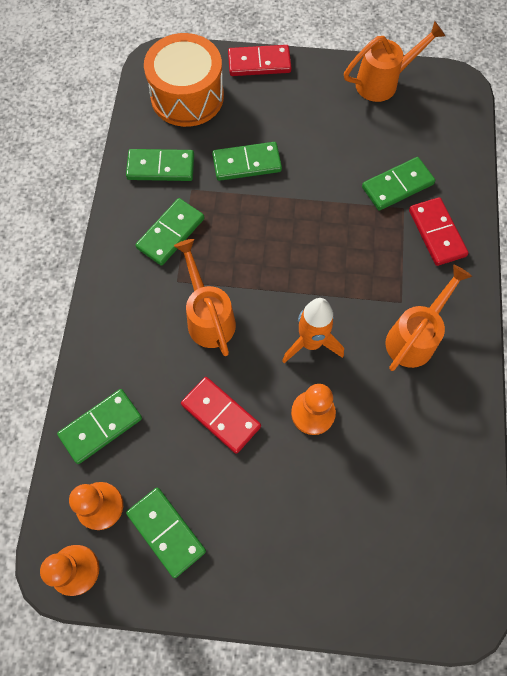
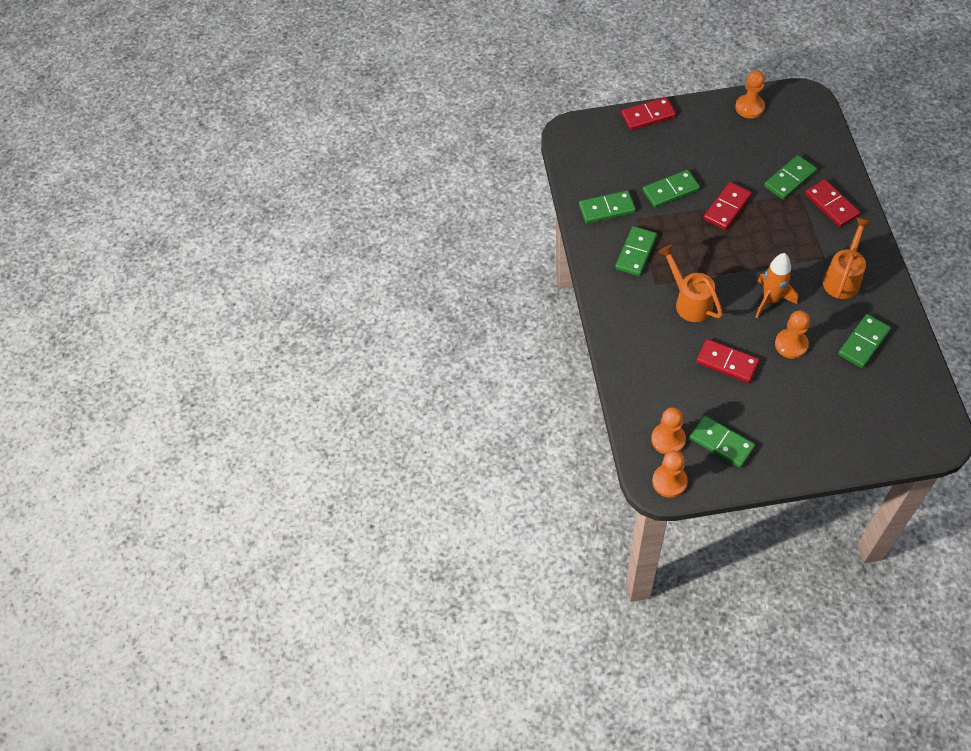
camera: 10 degrees left, 10 degrees down
green domino [57,389,142,464] -> green domino moved to [838,314,891,368]
orange drum [144,33,224,127] -> none
orange watering can [344,21,445,102] -> orange pawn [735,70,765,118]
none -> red domino [704,182,752,230]

